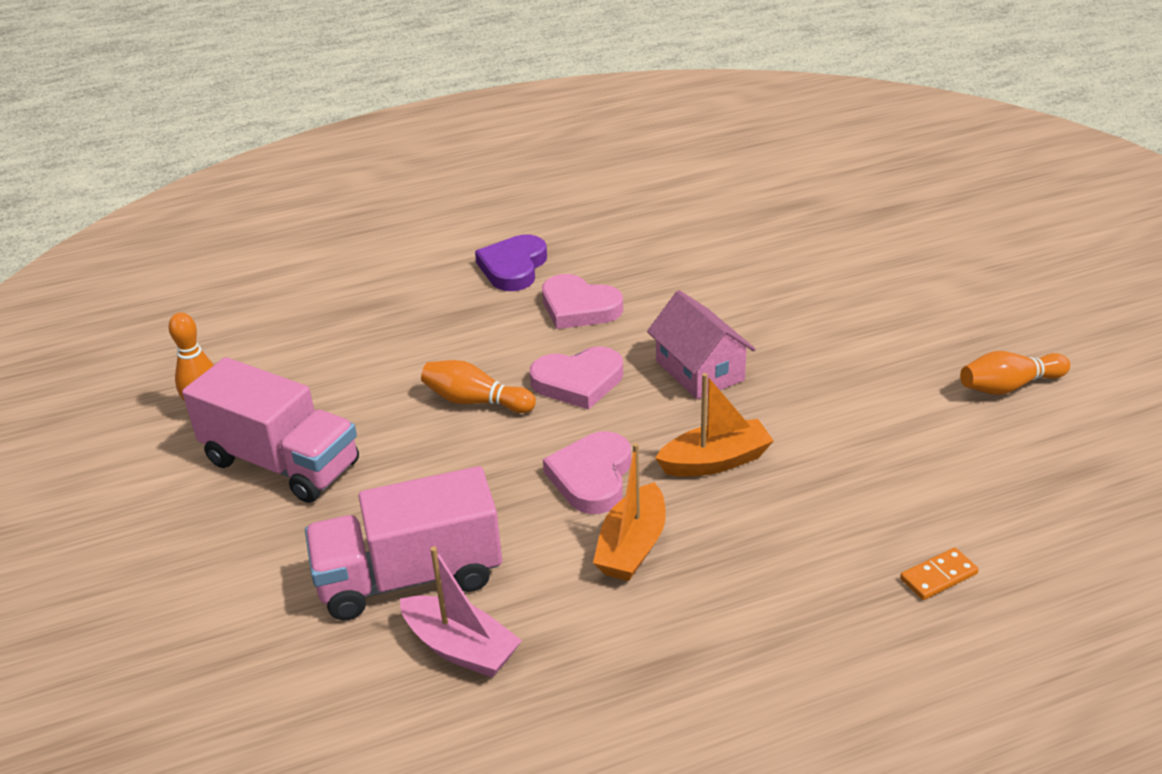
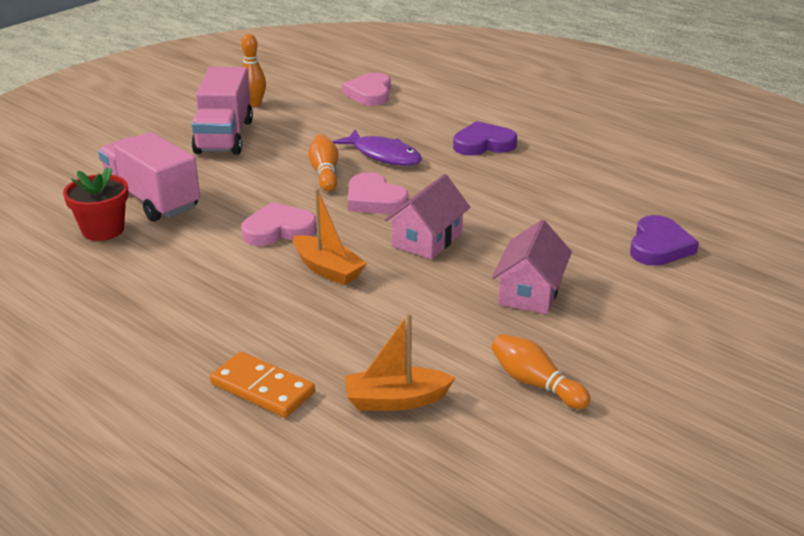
camera: 60 degrees right, 5 degrees down
pink boat [400,546,522,678] -> red flower pot [63,167,129,241]
pink heart [542,274,623,329] -> pink heart moved to [342,73,391,106]
orange boat [593,443,666,581] -> orange boat moved to [345,313,455,411]
orange domino [900,548,979,600] -> orange domino [210,352,315,418], size x1.69
none -> purple fish [332,130,422,166]
none -> pink house [492,220,572,314]
none -> purple heart [630,215,699,266]

